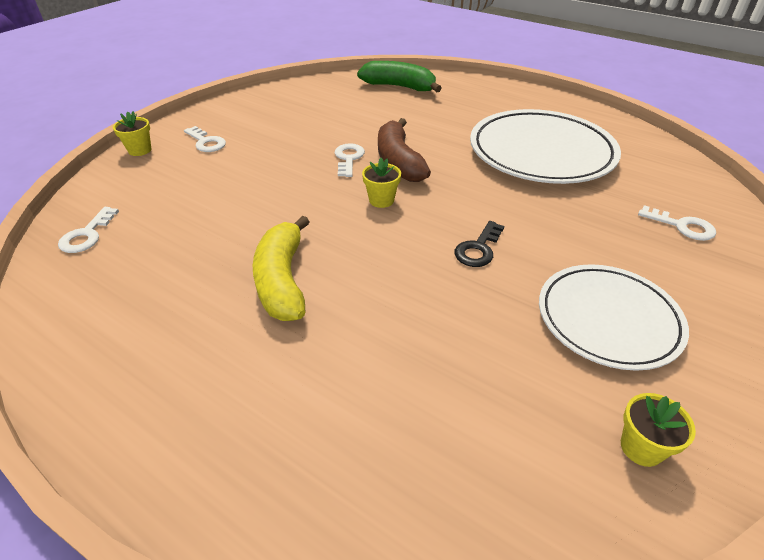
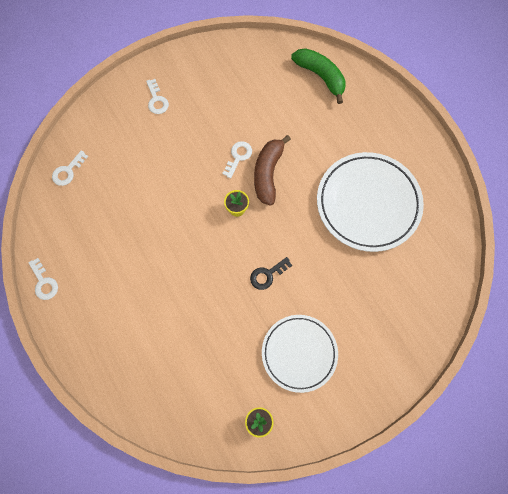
camera: 25 degrees right, 30 degrees up
yellow flower pot [113,111,151,156] -> none
yellow banana [253,216,309,321] -> none
white key [638,205,716,241] -> white key moved to [28,258,58,300]

